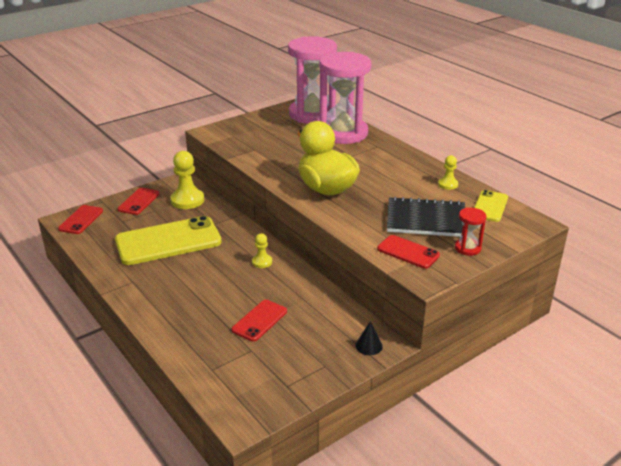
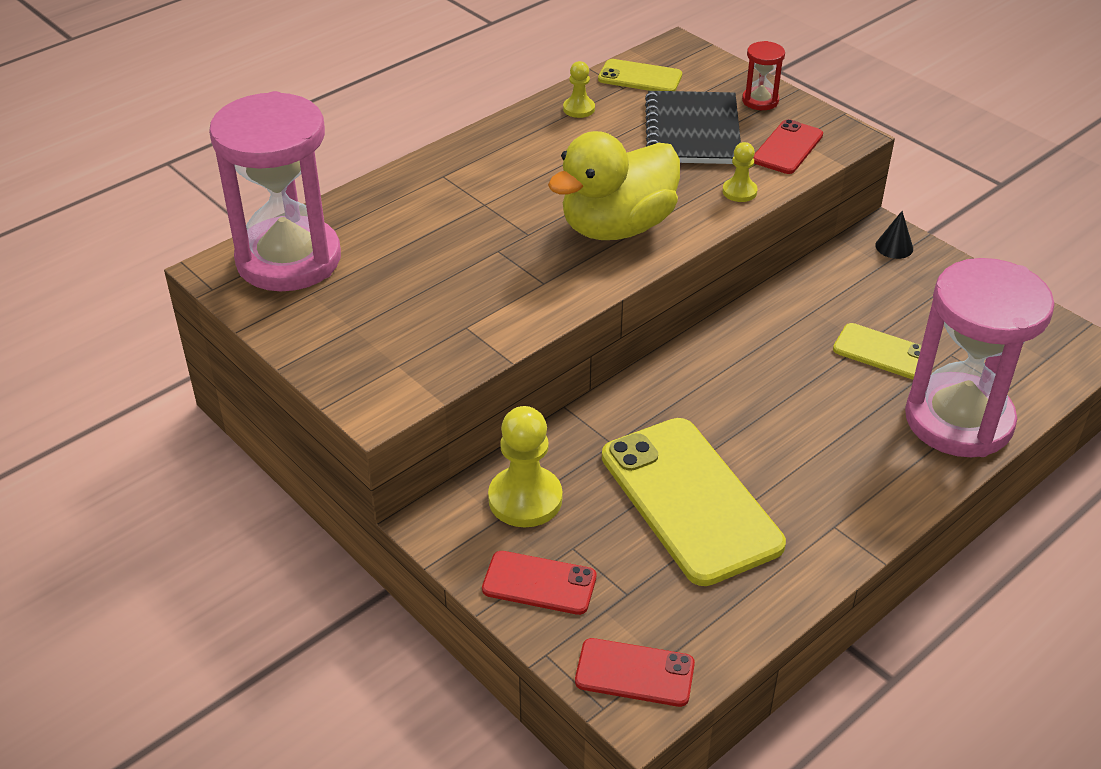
camera: 95 degrees left, 10 degrees up
red phone [232,300,287,342] -> yellow phone [833,323,922,379]
yellow pawn [252,233,272,268] -> yellow pawn moved to [722,142,758,202]
pink hourglass [319,52,371,144] -> pink hourglass moved to [905,258,1055,457]

